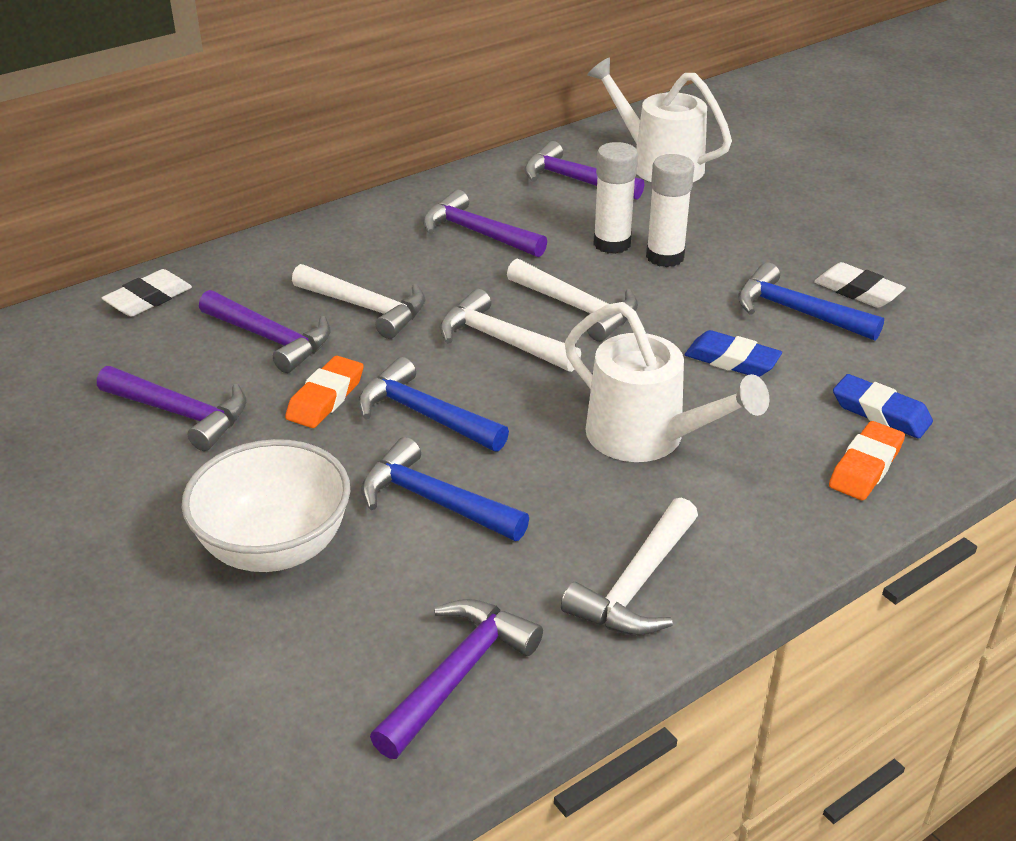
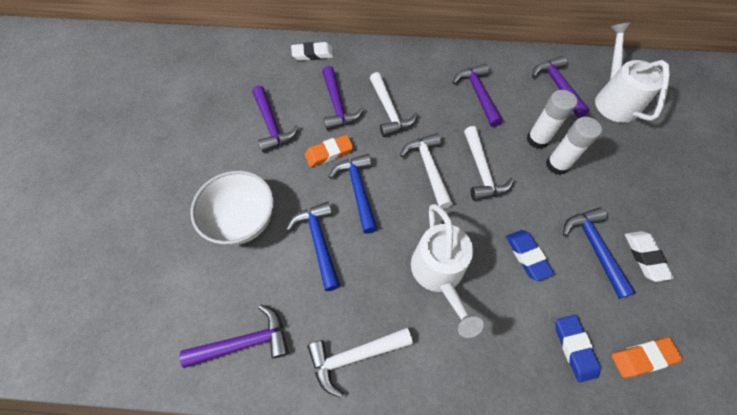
camera: 40 degrees right, 25 degrees up
orange eraser [829,421,905,500] -> orange eraser moved to [611,337,683,378]

